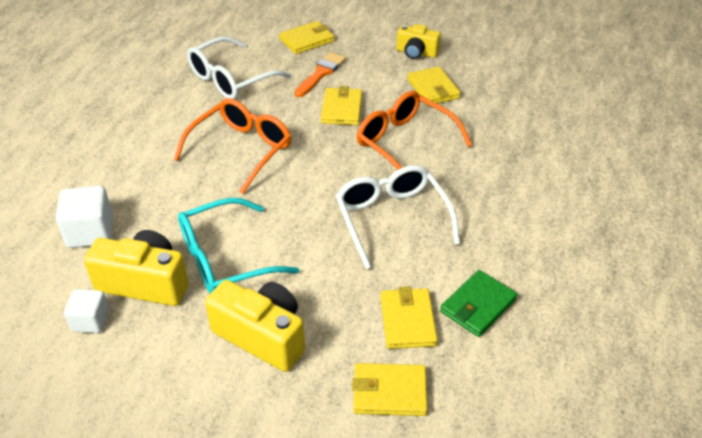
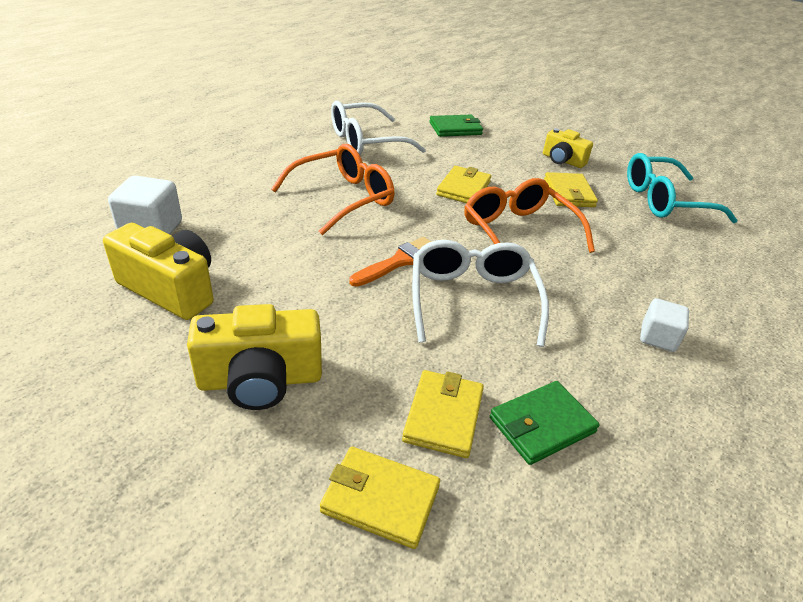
camera: 15 degrees right, 5 degrees down
white cube [64,289,109,333] -> white cube moved to [640,298,689,352]
turquoise glasses [178,198,299,293] -> turquoise glasses moved to [627,153,737,223]
yellow camera [205,280,305,372] -> yellow camera turned 120 degrees clockwise [187,304,322,410]
yellow wallet [279,21,334,54] -> green wallet [429,115,483,137]
orange brush [294,52,346,97] -> orange brush moved to [349,237,431,287]

